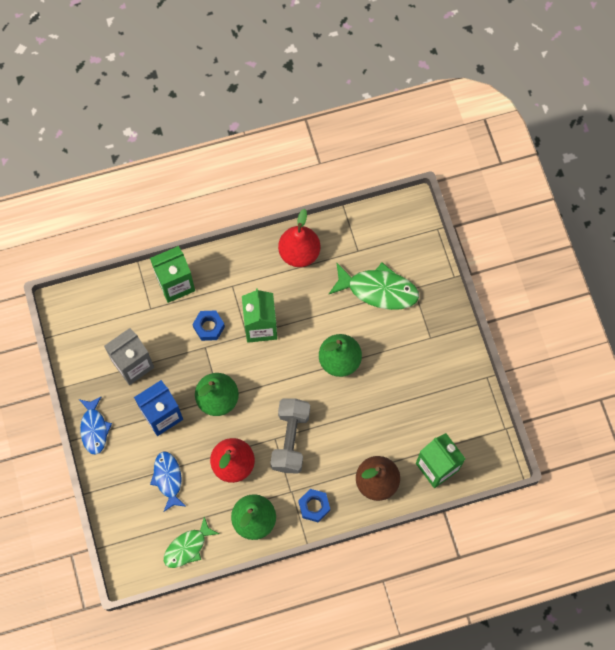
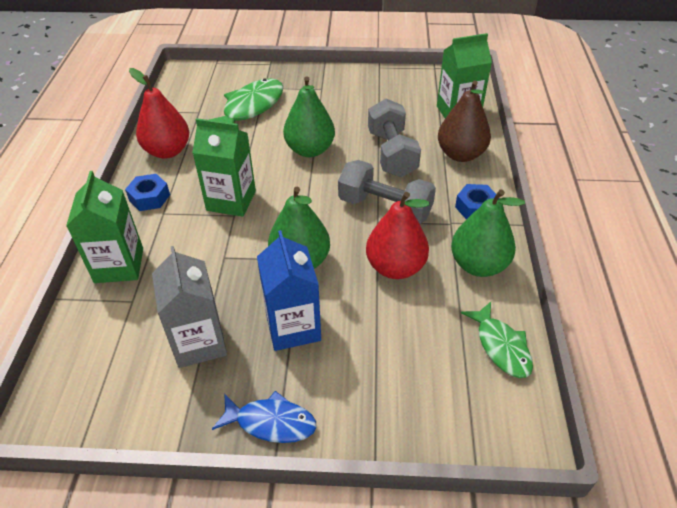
camera: 70 degrees left, 25 degrees down
blue fish [150,452,187,512] -> none
blue nut [192,311,225,341] -> blue nut moved to [125,174,170,211]
none -> grey dumbbell [368,99,421,177]

